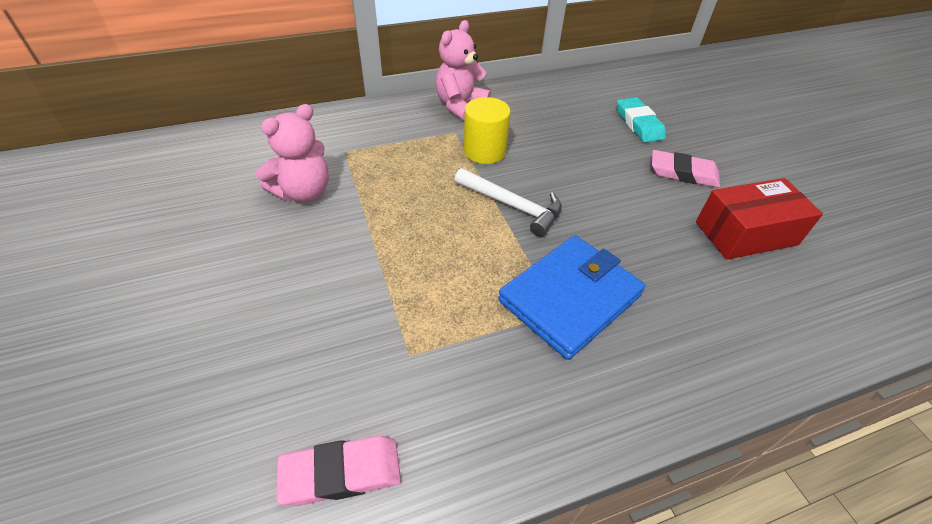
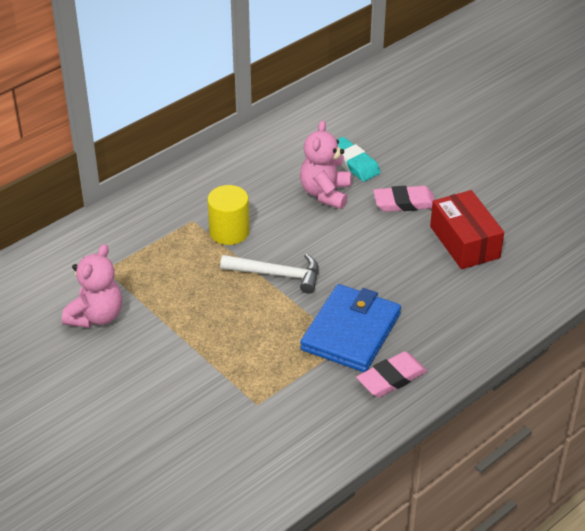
camera: 20 degrees left, 5 degrees down
pink eraser [276,436,401,506] -> pink eraser moved to [356,351,427,397]
pink teddy bear [435,20,491,121] -> pink teddy bear moved to [300,121,351,209]
red box [696,178,823,260] -> red box turned 75 degrees counterclockwise [430,190,504,269]

